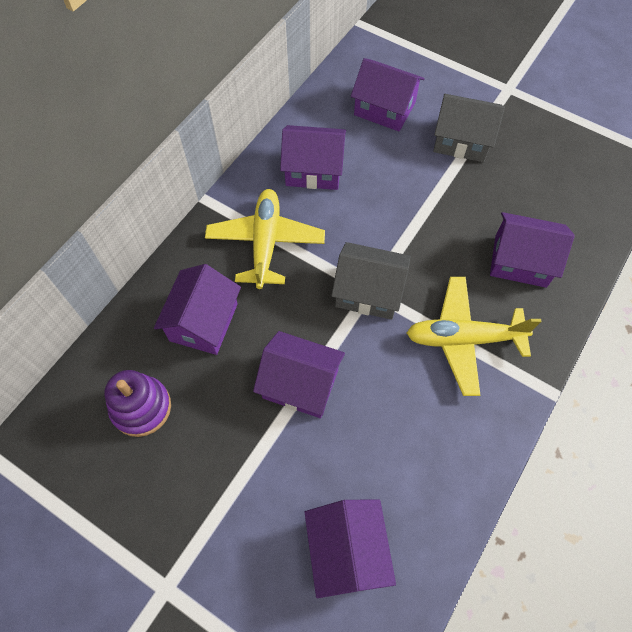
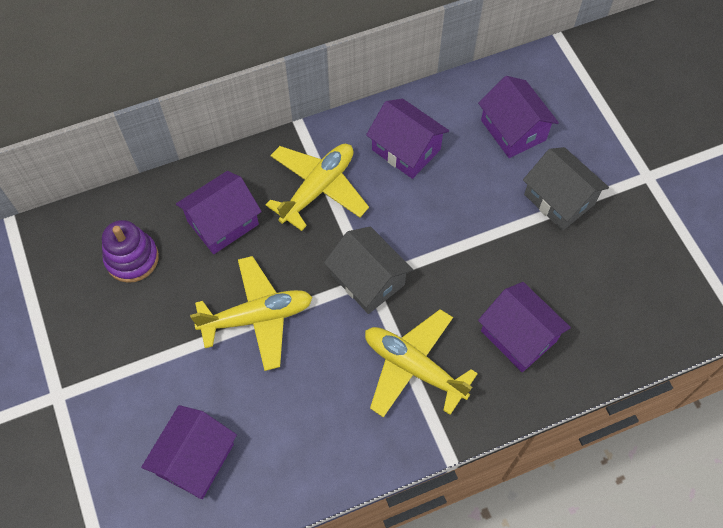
camera: 35 degrees right, 0 degrees up
purple house [253,331,345,418] -> yellow plane [190,256,313,371]

